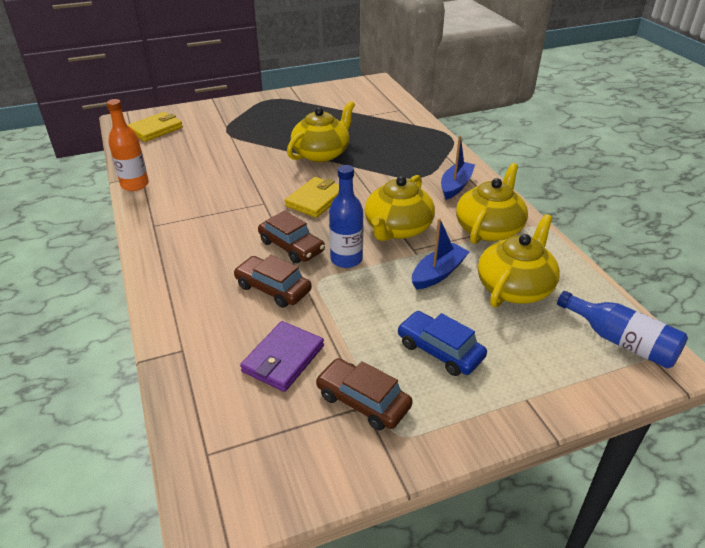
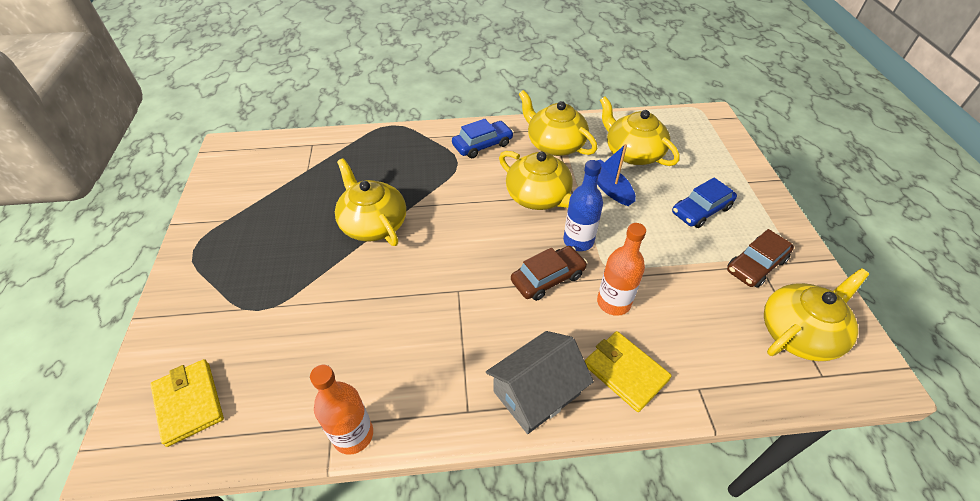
camera: 75 degrees left, 10 degrees up
brown car [234,255,312,308] -> orange bottle [597,223,646,316]
purple wallet [240,321,324,392] -> none
yellow wallet [285,177,339,218] -> yellow wallet moved to [585,331,672,412]
blue boat [441,136,475,200] -> blue car [452,119,513,158]
blue bottle [557,291,688,369] -> none
none -> grey house [486,331,594,434]
none -> yellow teapot [764,268,869,361]

